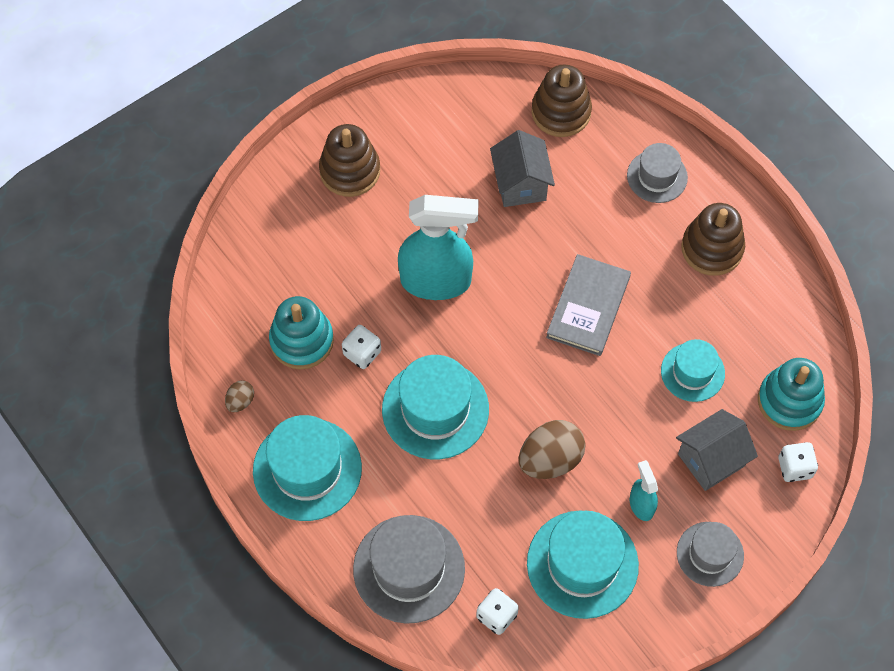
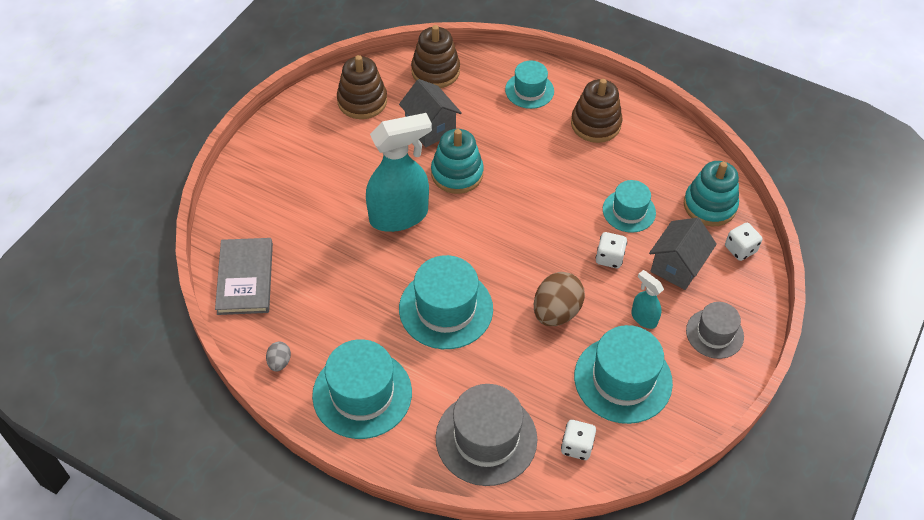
camera: 25 degrees left, 10 degrees down
brown egg [225,380,254,413] -> grey egg [266,342,291,372]
turquoise stacking toy [269,296,334,369] -> turquoise stacking toy moved to [431,129,484,194]
brown stacking toy [319,124,380,197] -> brown stacking toy moved to [337,55,387,119]
white dice [342,325,381,369] -> white dice moved to [596,232,627,268]
grey book [546,254,631,356] -> grey book moved to [215,238,273,315]
grey hat [627,143,688,203] -> turquoise hat [505,61,554,109]

